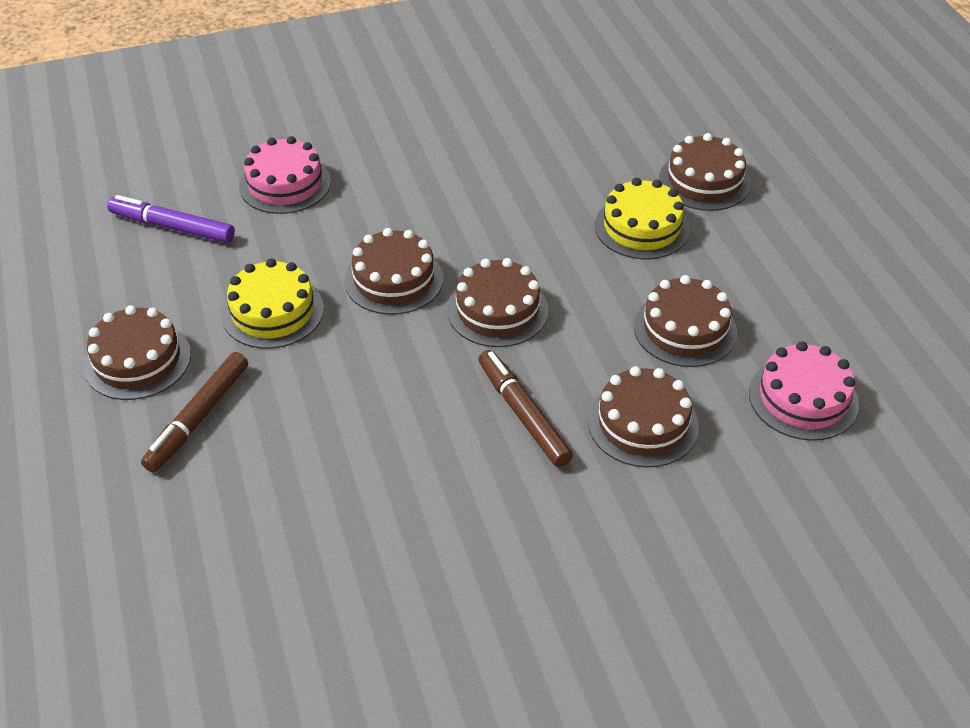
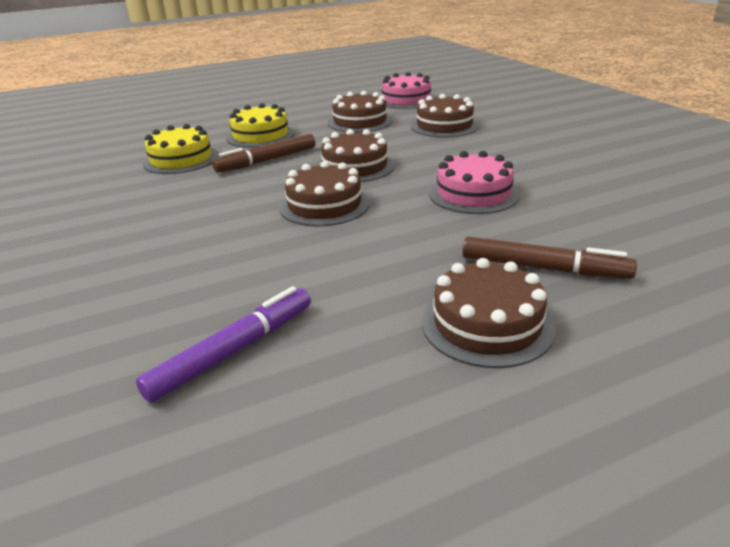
camera: 95 degrees left, 15 degrees down
purple marker [107,195,235,243] -> purple marker turned 150 degrees counterclockwise [136,286,311,403]
yellow cake [222,258,324,349] -> yellow cake moved to [143,124,219,174]
pink cake [239,136,331,214] -> pink cake moved to [429,151,520,214]
brown marker [479,350,573,467] -> brown marker moved to [212,134,316,173]
brown cake [659,133,751,211] -> none

